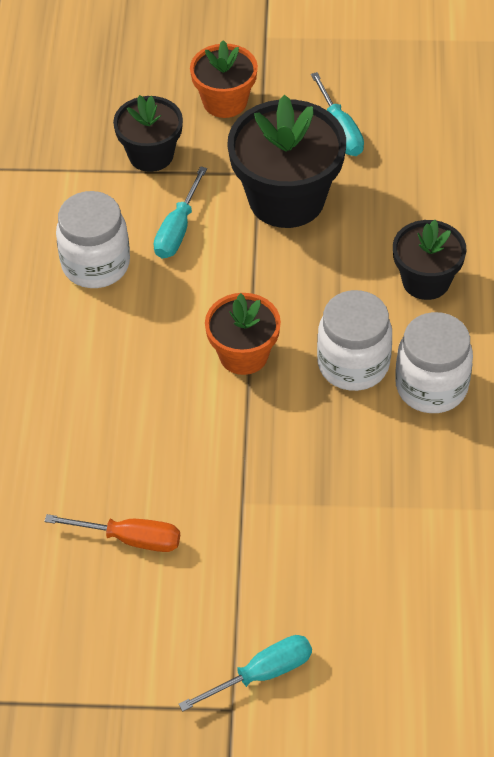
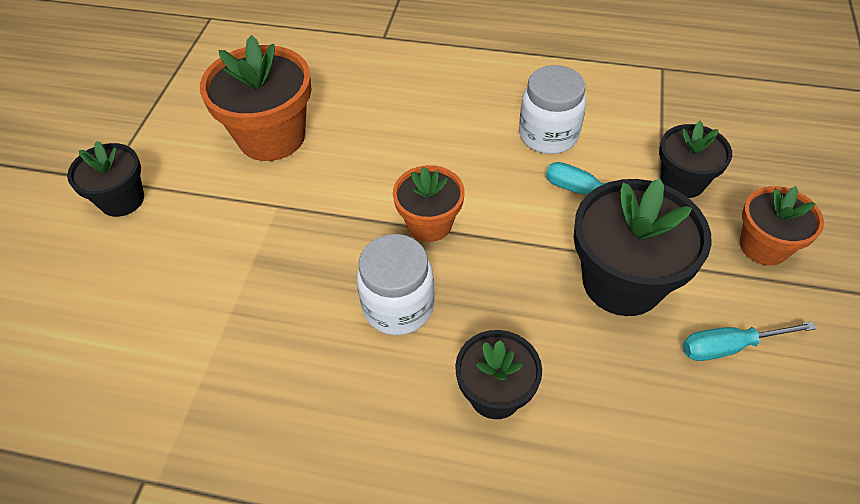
camera: 100 degrees right, 0 degrees up
orange screwdriver [44,514,180,552] -> orange flower pot [200,35,312,161]
turquoise screwdriver [179,635,312,711] -> black flower pot [67,141,144,217]
white jar [395,312,473,413] -> none

